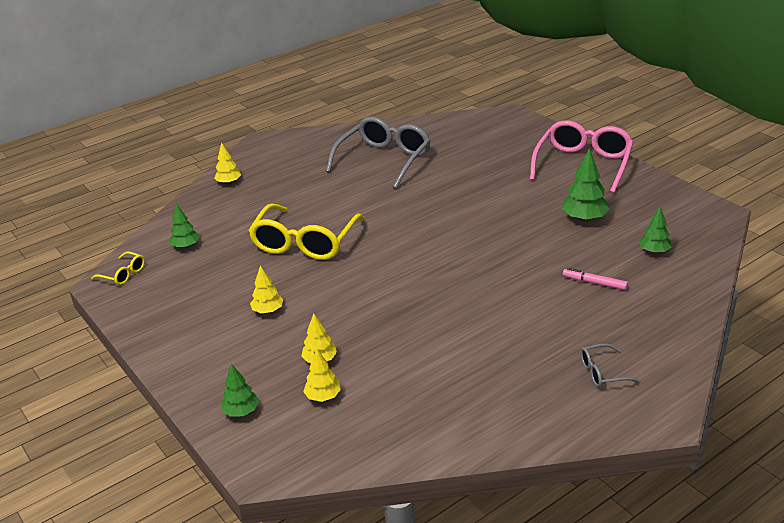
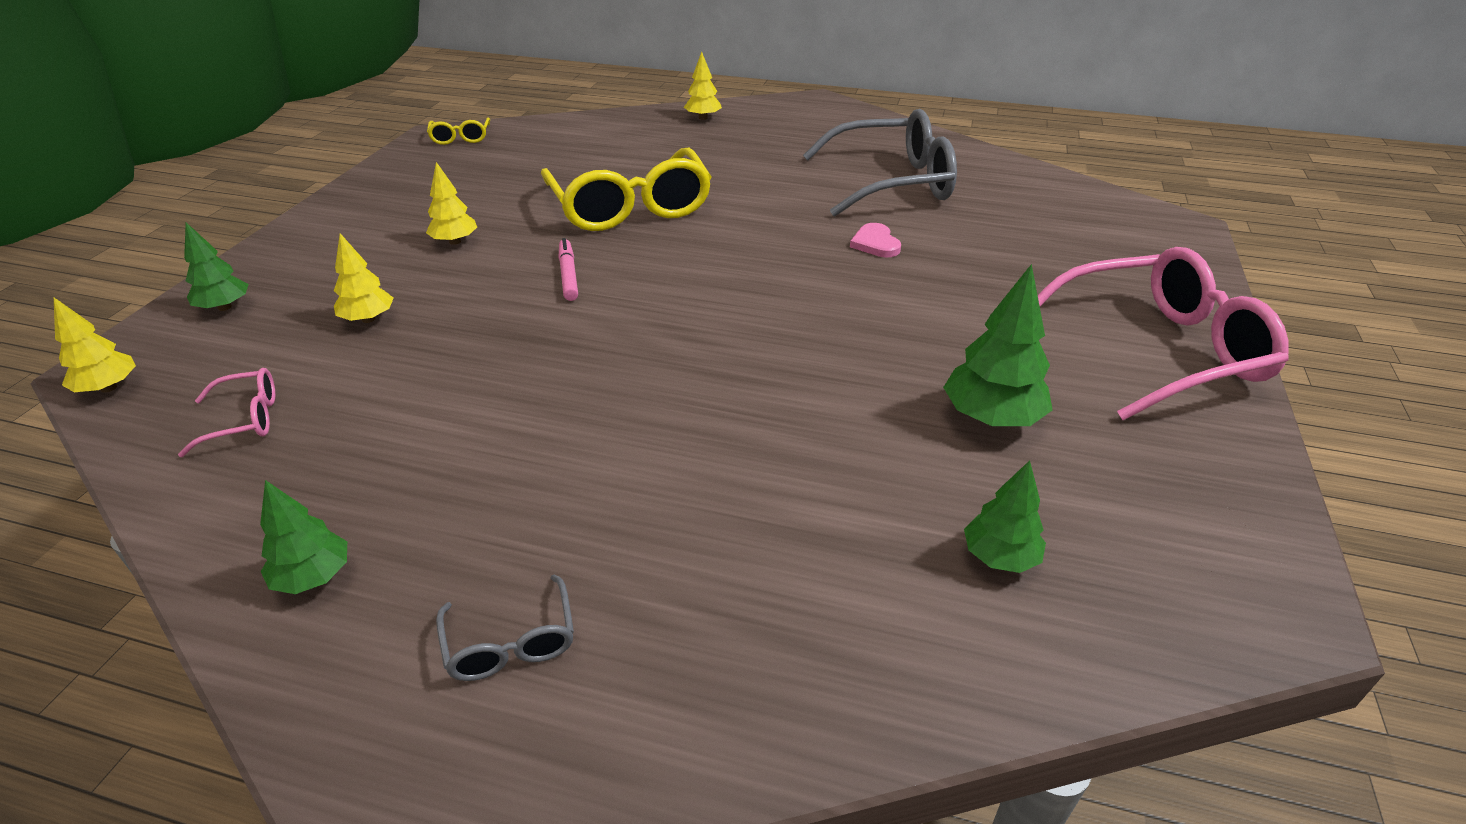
camera: 50 degrees right, 5 degrees up
green tree [170,204,200,248] -> green tree moved to [260,480,347,594]
yellow glasses [248,204,365,260] -> yellow glasses turned 90 degrees counterclockwise [541,147,712,231]
yellow tree [303,349,341,402] -> yellow tree moved to [54,298,136,393]
pink marker [563,268,628,290] -> pink marker moved to [558,238,578,301]
grey glasses [580,343,641,387] -> grey glasses turned 150 degrees counterclockwise [436,574,574,681]
none -> pink glasses [178,368,275,457]
none -> pink heart [850,223,901,257]

